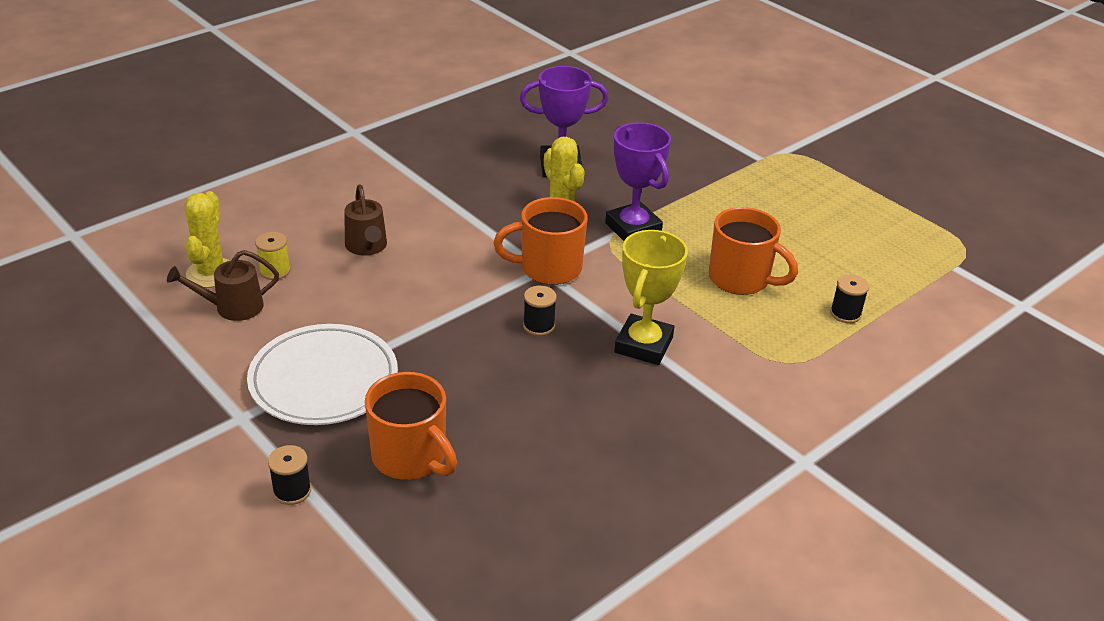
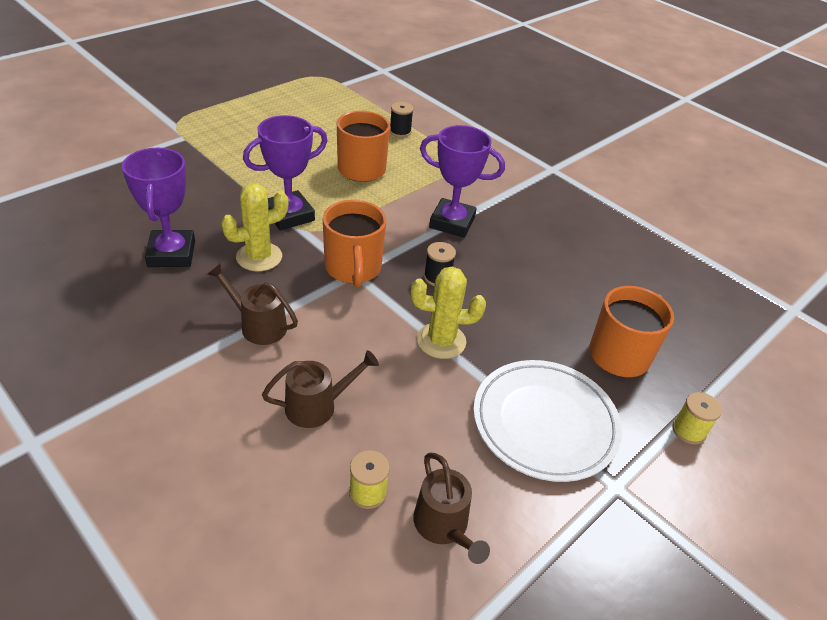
camera: 95 degrees left, 5 degrees up
yellow cactus [185,191,230,288] -> yellow cactus moved to [411,266,486,359]
black spool [268,445,311,505] -> yellow spool [672,392,722,445]
yellow trophy [614,230,688,365] -> purple trophy [420,125,505,238]
none -> brown watering can [207,263,298,345]

